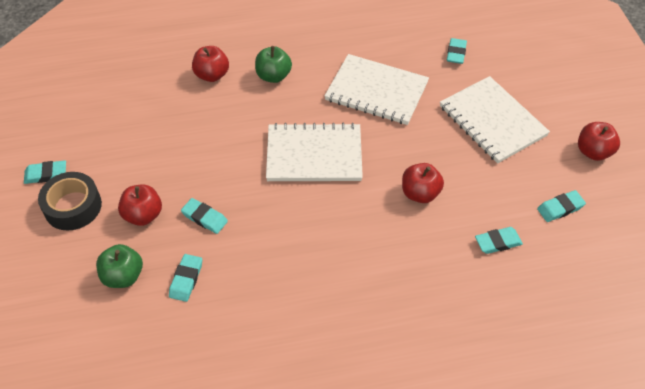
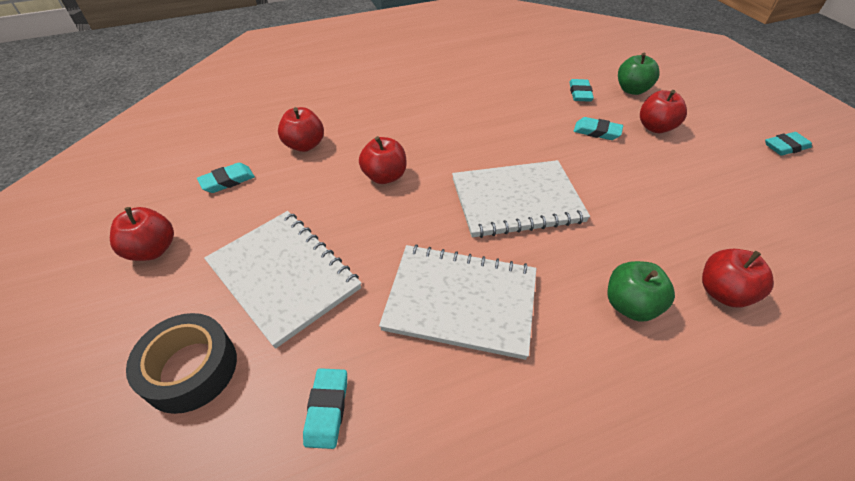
camera: 170 degrees right, 5 degrees down
black tape [38,172,102,230] -> black tape moved to [126,313,237,414]
turquoise eraser [475,227,523,254] -> red apple [278,107,324,152]

